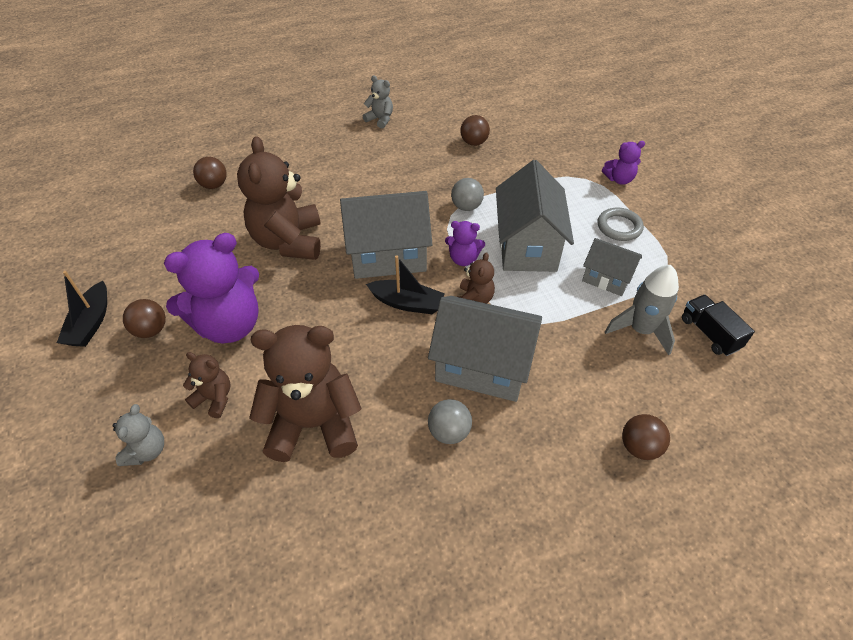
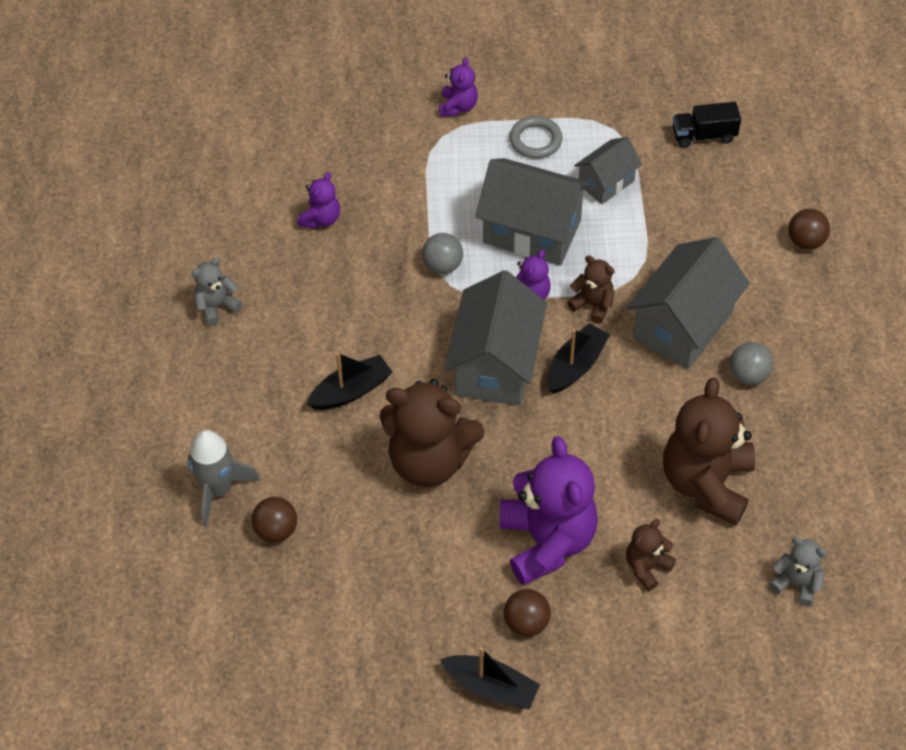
camera: 70 degrees left, 5 degrees up
grey teddy bear [113,404,164,466] -> grey teddy bear moved to [769,537,827,606]
brown ball [460,115,490,146] -> purple teddy bear [298,172,340,229]
grey rocket [605,265,679,355] -> grey rocket moved to [188,430,260,527]
none -> black boat [306,352,393,410]

